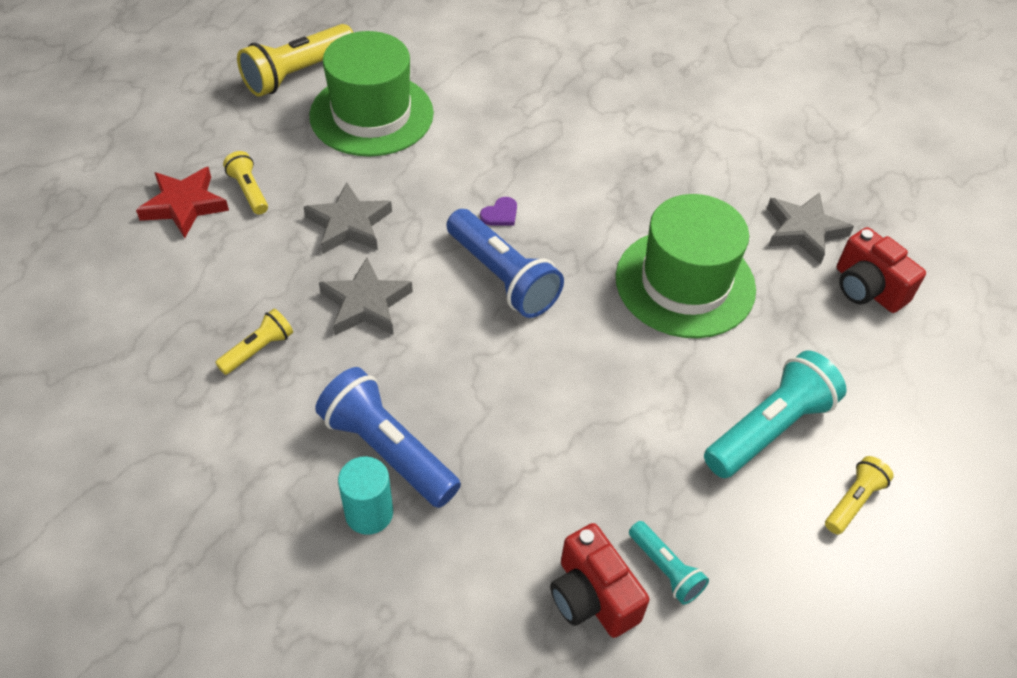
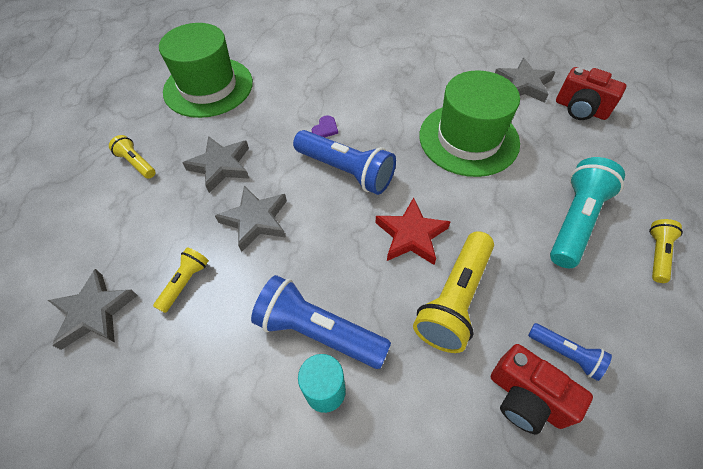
camera: 15 degrees left, 5 degrees up
red star [136,167,229,238] -> red star moved to [376,198,451,265]
yellow flashlight [237,24,353,97] -> yellow flashlight moved to [413,231,494,353]
turquoise flashlight [629,521,709,605] -> blue flashlight [528,323,612,381]
none -> grey star [48,269,138,350]

